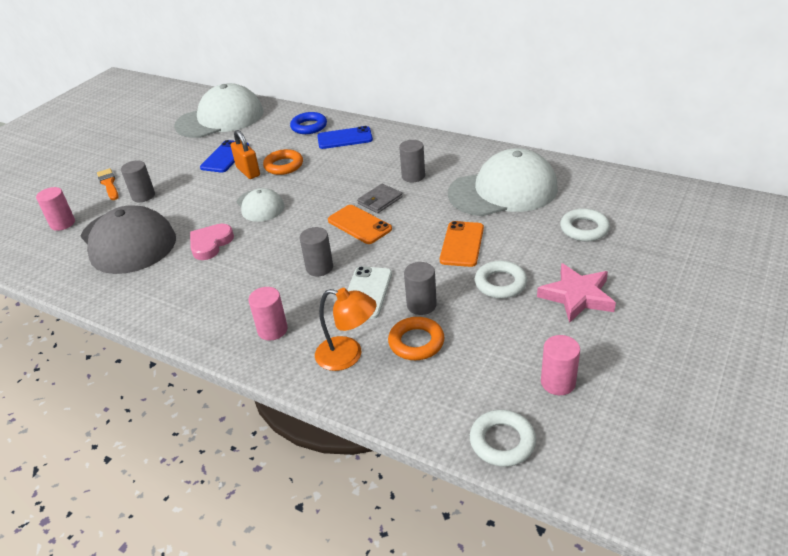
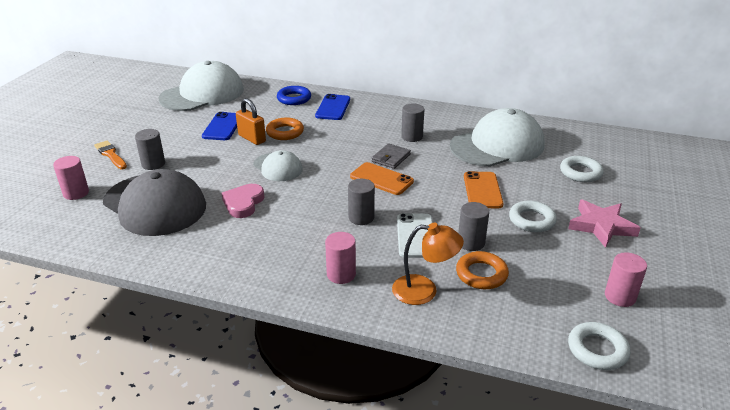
camera: 15 degrees left, 5 degrees down
blue phone [317,126,373,149] -> blue phone turned 60 degrees counterclockwise [315,94,350,120]

